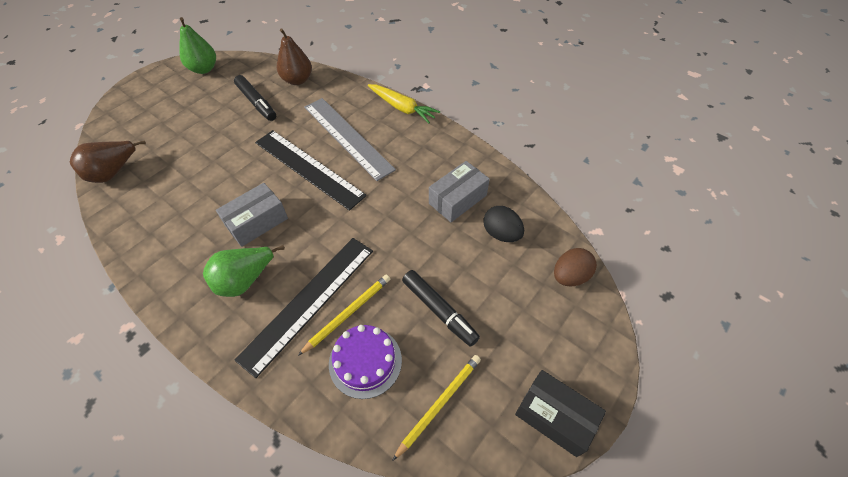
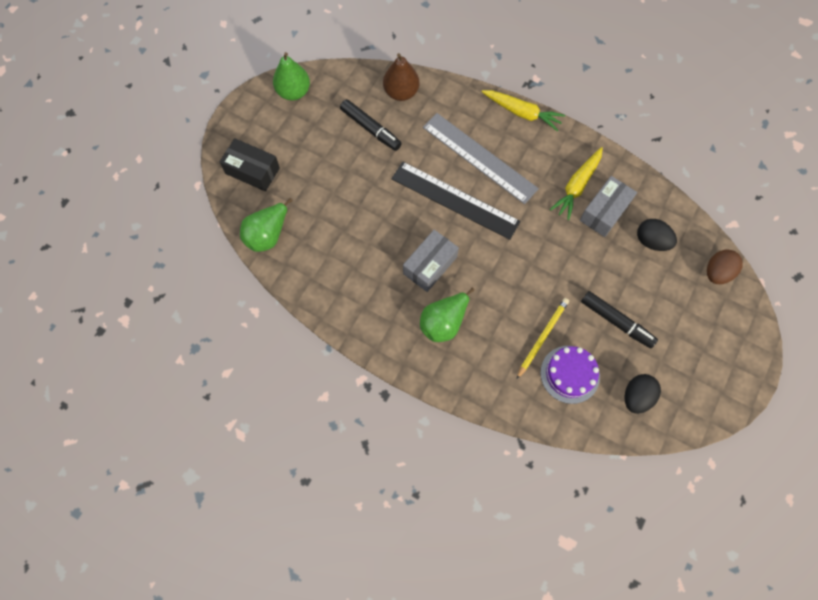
camera: 10 degrees left, 15 degrees up
brown pear [70,141,146,183] -> green pear [240,198,293,252]
black ruler [234,238,373,378] -> none
yellow pencil [392,355,481,461] -> black egg [624,374,661,414]
black box [515,370,606,457] -> black box moved to [220,138,280,191]
none -> yellow carrot [550,147,603,220]

